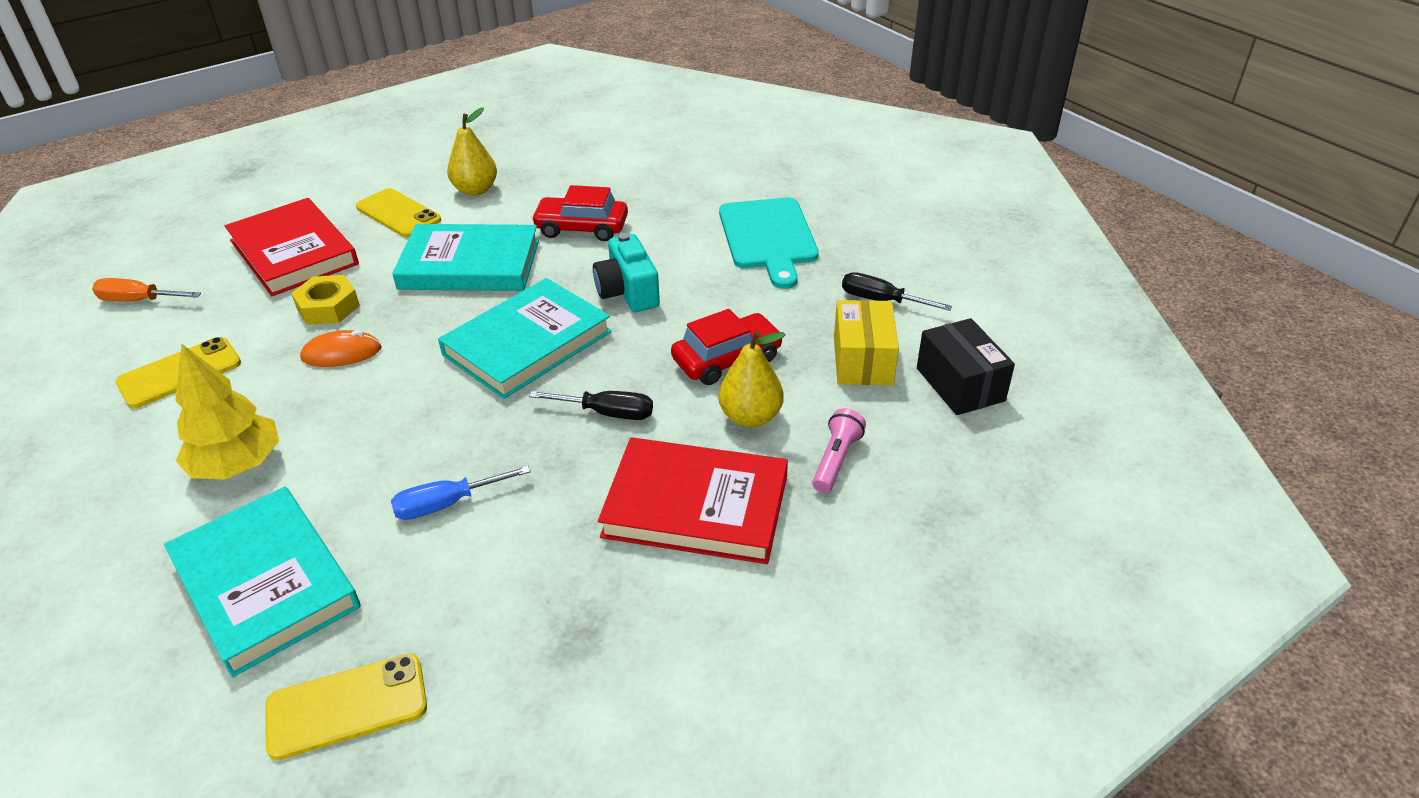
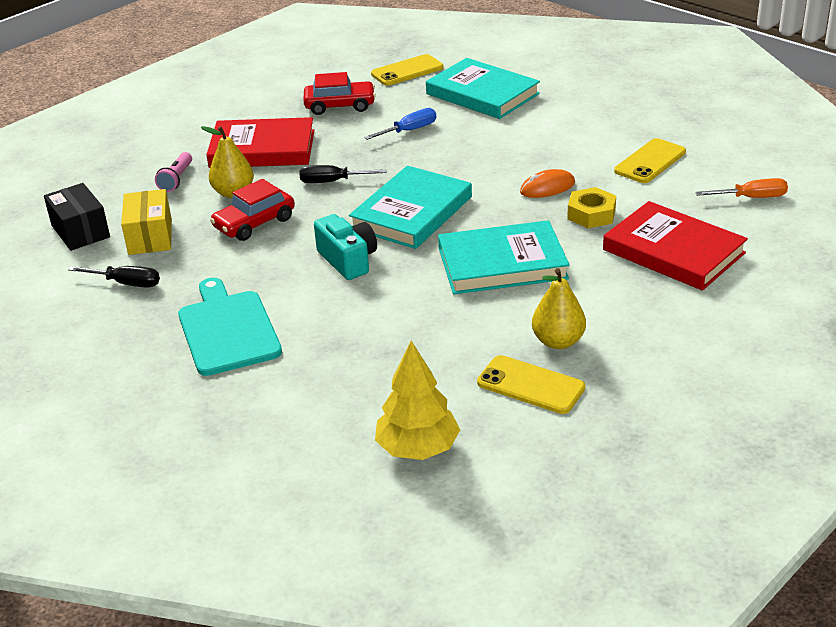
camera: 170 degrees right, 5 degrees down
yellow tree [175,344,279,480] -> yellow tree moved to [375,341,460,460]
yellow phone [356,188,441,238] -> yellow phone moved to [477,355,585,414]
red car [531,185,628,241] -> red car moved to [304,72,376,115]

